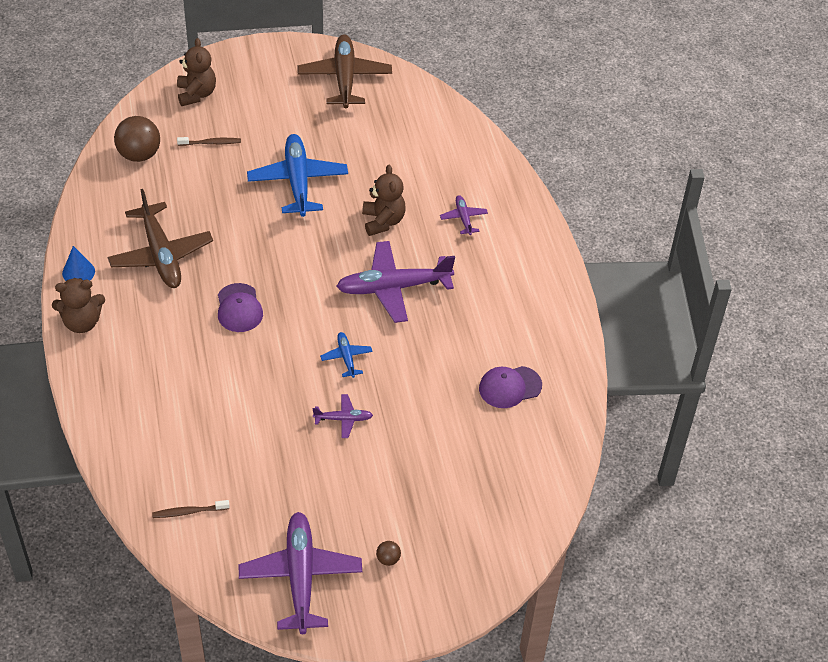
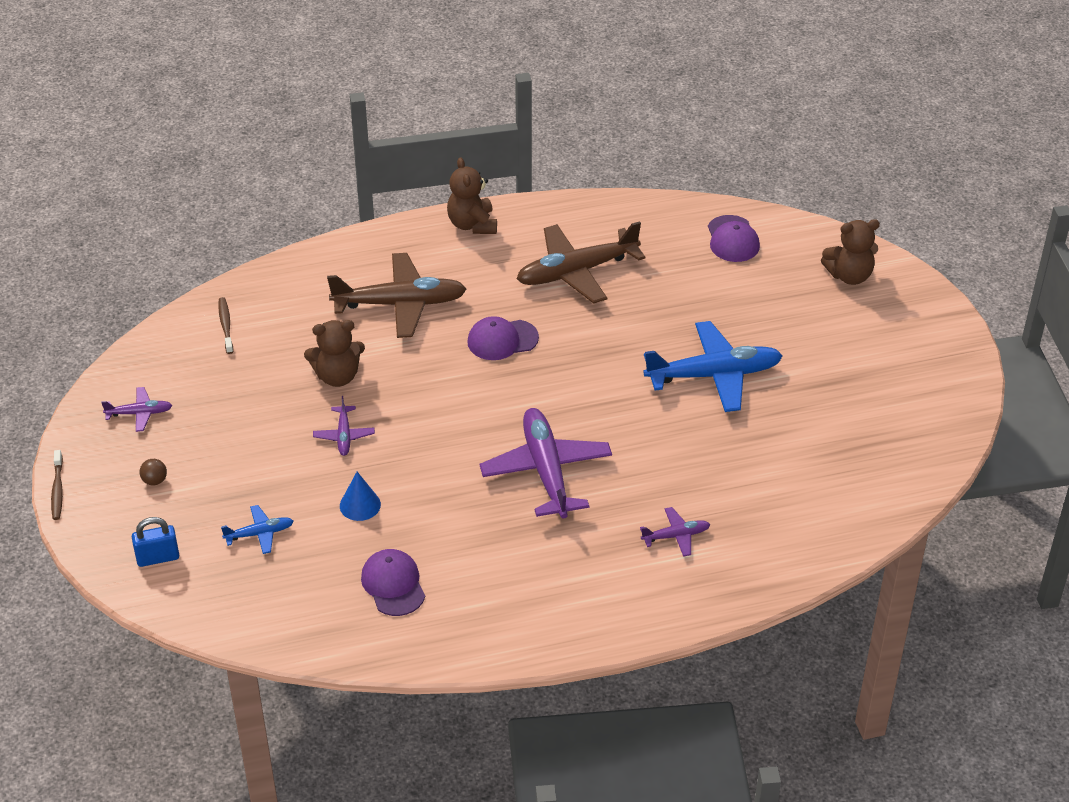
camera: 90 degrees right, 5 degrees down
blue cone [62,246,95,281] -> blue cone moved to [340,472,381,521]
brown ball [114,116,160,162] -> purple cap [708,215,760,262]
brown toothbrush [177,137,241,146] -> brown toothbrush moved to [51,450,63,520]
purple plane [239,512,362,634] -> purple plane [101,387,172,432], size x0.47
brown plane [298,34,392,108] -> brown plane moved to [327,253,467,338]
blue plane [320,332,373,378] -> blue plane moved to [221,505,294,554]
brown teddy bear [362,165,406,236] -> brown teddy bear moved to [304,320,365,387]
none -> blue padlock [132,517,179,567]

